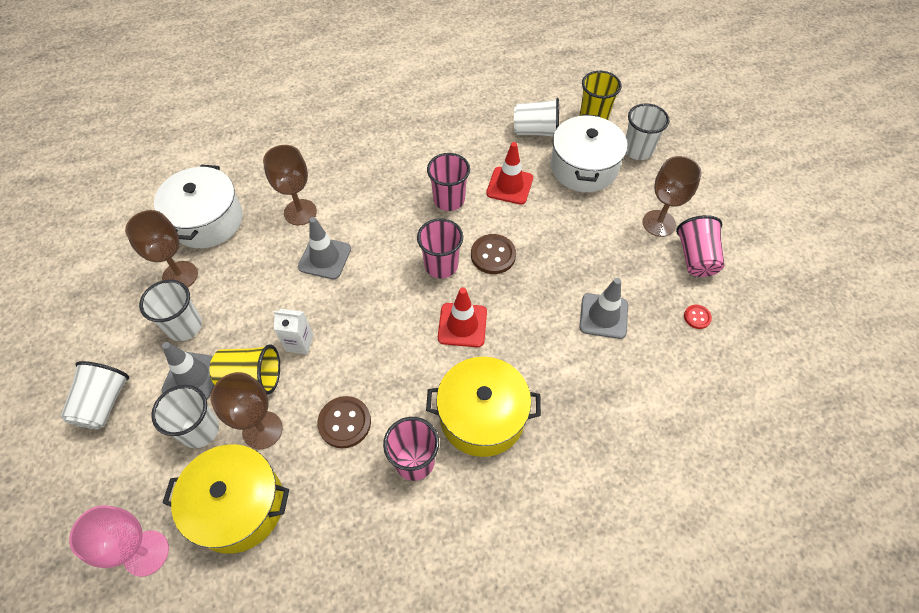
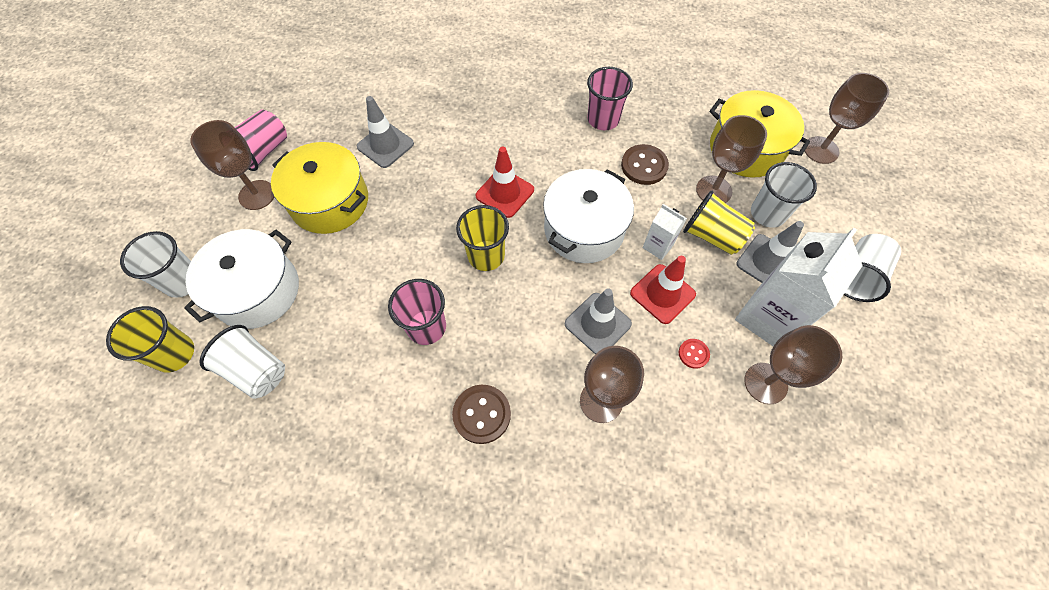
camera: 150 degrees left, 5 degrees up
pink goblet [69,505,169,577] -> brown goblet [805,73,889,164]
white cup [139,280,202,341] -> white carton [735,228,863,346]
white pot [154,165,243,248] -> white pot moved to [543,169,634,263]
pink cup [417,218,463,278] -> yellow cup [456,205,509,271]
yellow pot [426,357,541,457] -> yellow pot moved to [271,142,368,234]
brown button [471,234,516,274] -> brown button moved to [452,385,511,444]
red traffic cone [486,142,533,205] -> red traffic cone moved to [630,256,696,324]
red button [684,305,712,329] -> red button moved to [679,339,710,369]

